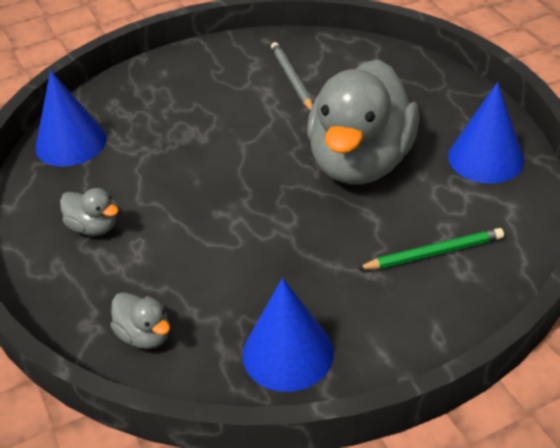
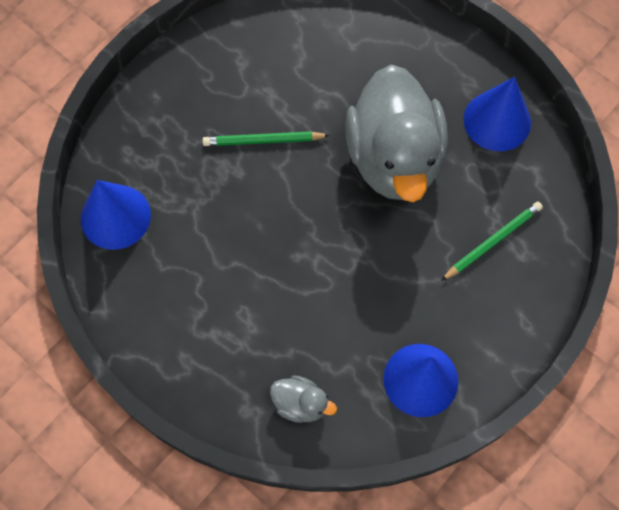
camera: 25 degrees left, 25 degrees up
grey duck [60,188,119,236] -> none
grey pencil [271,42,313,110] -> none
none -> green pencil [202,131,330,146]

